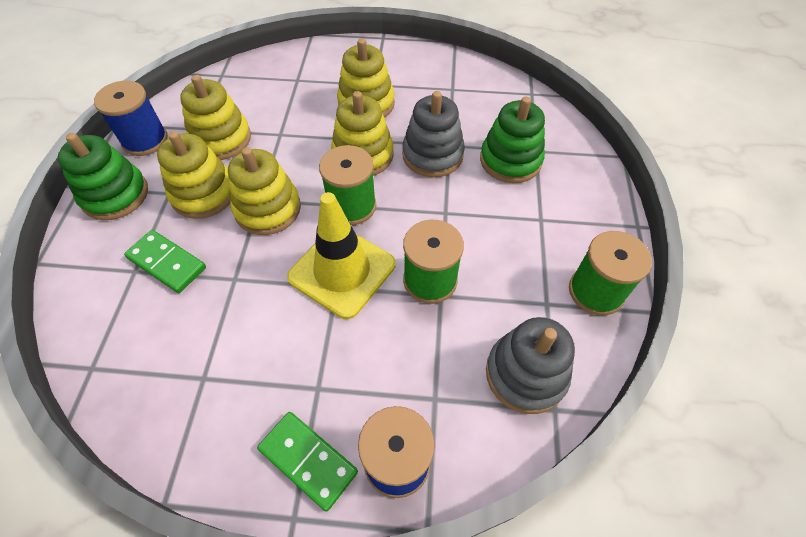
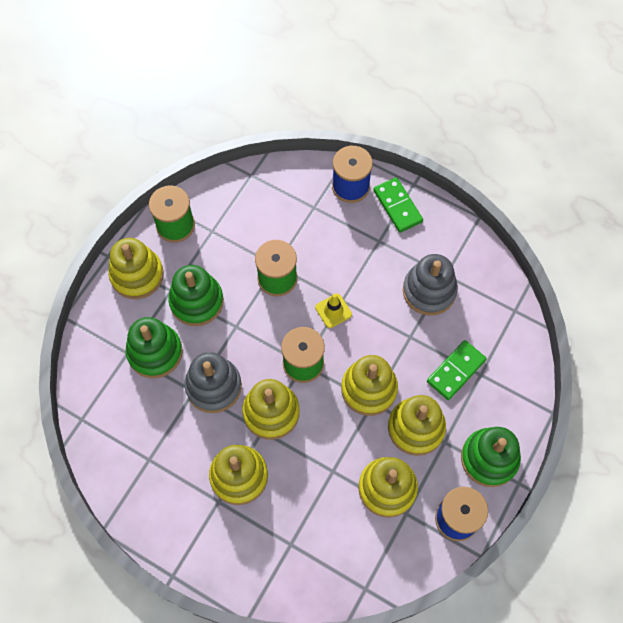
camera: 155 degrees left, 10 degrees up
green domino [124,230,206,293] -> green domino turned 75 degrees clockwise [427,340,487,400]
yellow traffic cone [287,192,396,319] -> yellow traffic cone [315,294,352,328], size x0.46
grey stacking toy [486,317,575,414] -> grey stacking toy moved to [403,254,458,315]
none -> yellow stacking toy [108,238,164,299]
none -> green stacking toy [168,265,224,326]

